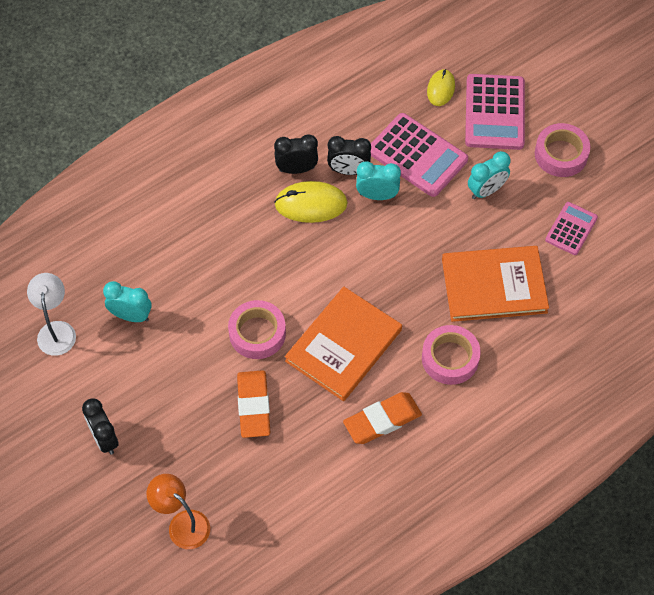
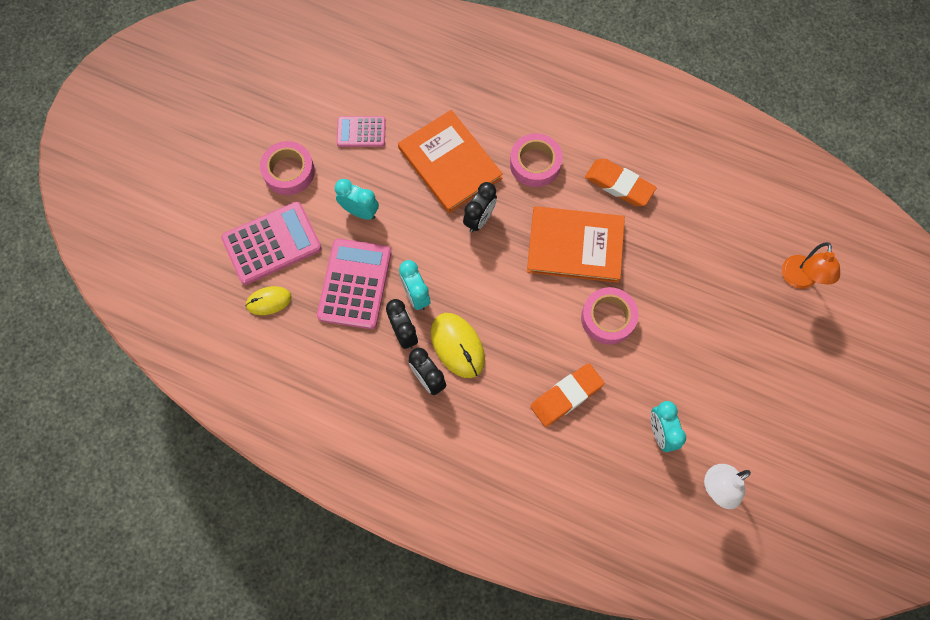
camera: 120 degrees left, 10 degrees up
black clock [82,398,119,454] -> black clock moved to [463,182,497,232]
orange eraser [237,370,270,438] -> orange eraser moved to [530,363,605,427]

